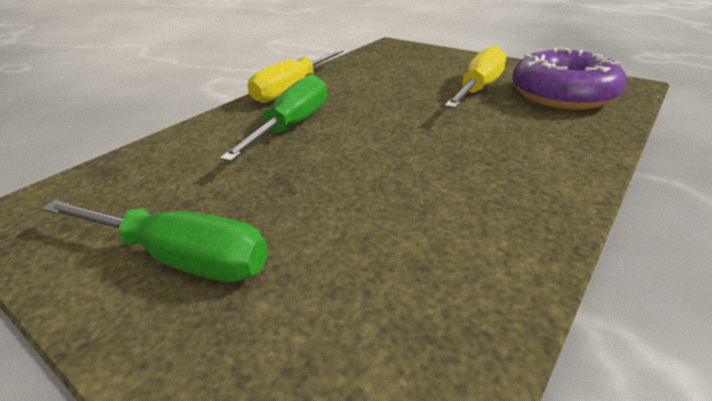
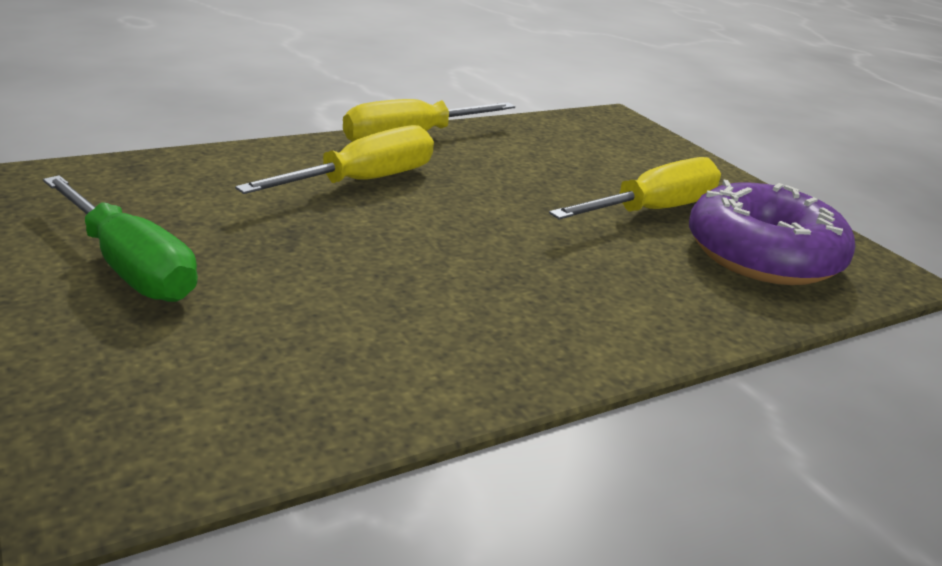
camera: 20 degrees right, 5 degrees down
green screwdriver [220,74,327,162] -> yellow screwdriver [235,125,434,194]

